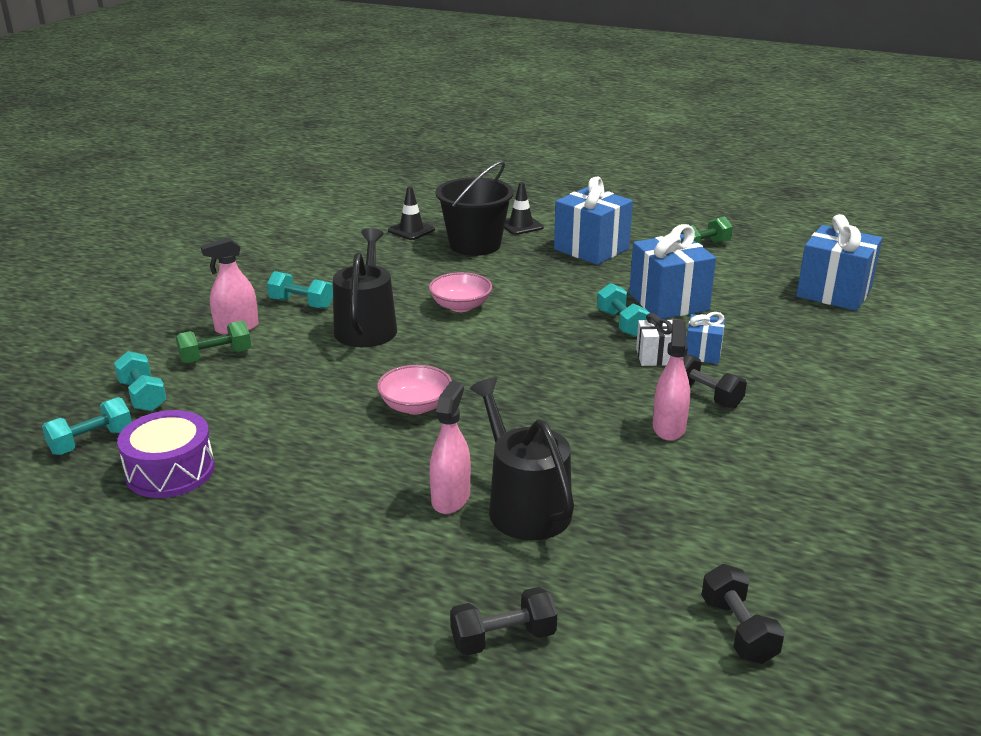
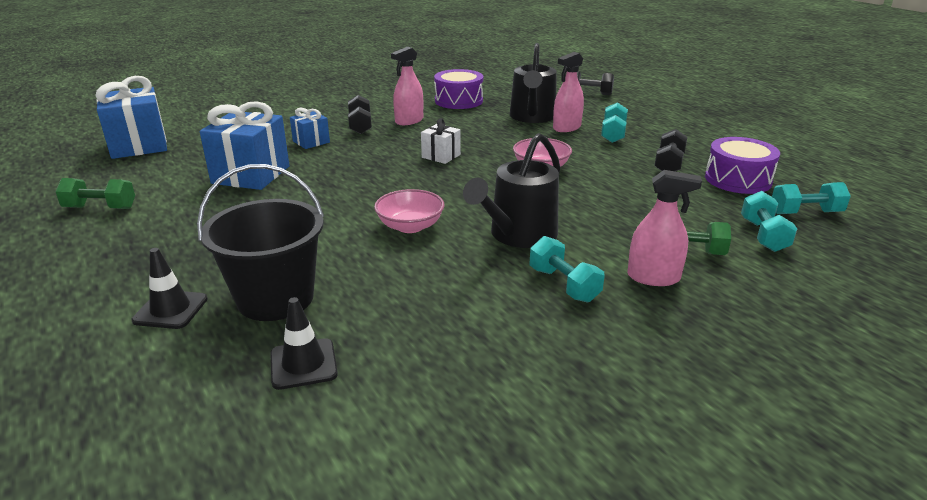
camera: 145 degrees left, 0 degrees up
blue gift [554,177,633,265] -> none
turquoise dumbbell [597,283,650,337] -> turquoise dumbbell moved to [601,102,628,143]
white gift [636,313,673,366] -> white gift moved to [421,118,461,164]
black dumbbell [701,564,785,664] -> black dumbbell moved to [654,129,687,171]
none -> purple drum [434,69,483,109]

